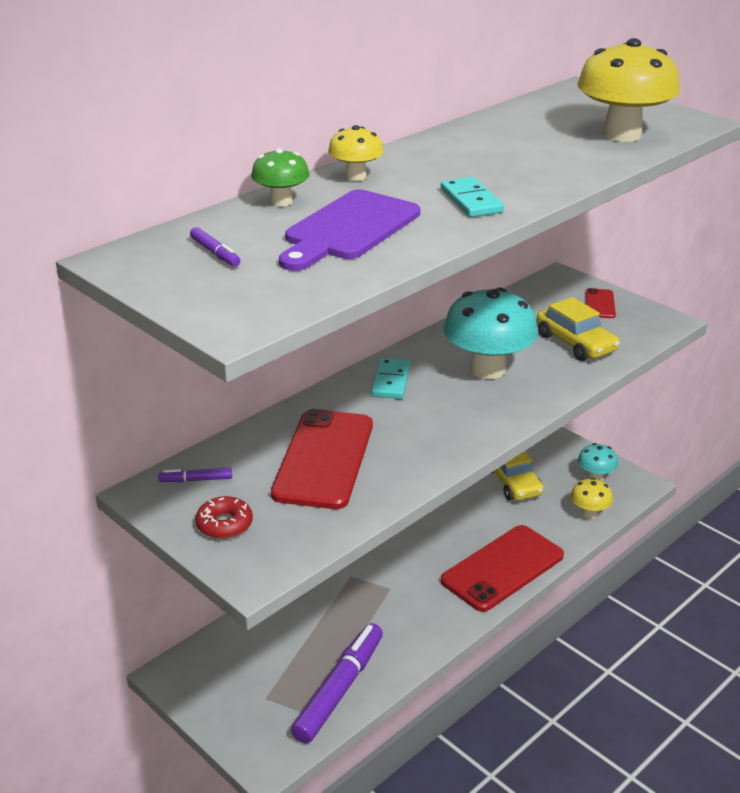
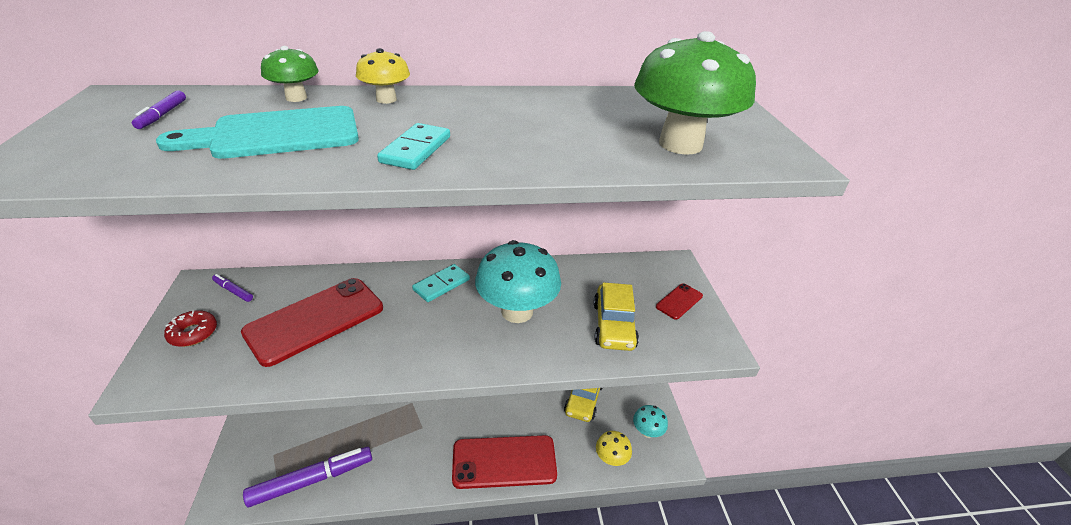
camera: 35 degrees right, 5 degrees up
purple cutting board [279,190,420,271] -> turquoise cutting board [156,106,359,159]
yellow mushroom [577,38,680,142] -> green mushroom [634,31,756,155]

